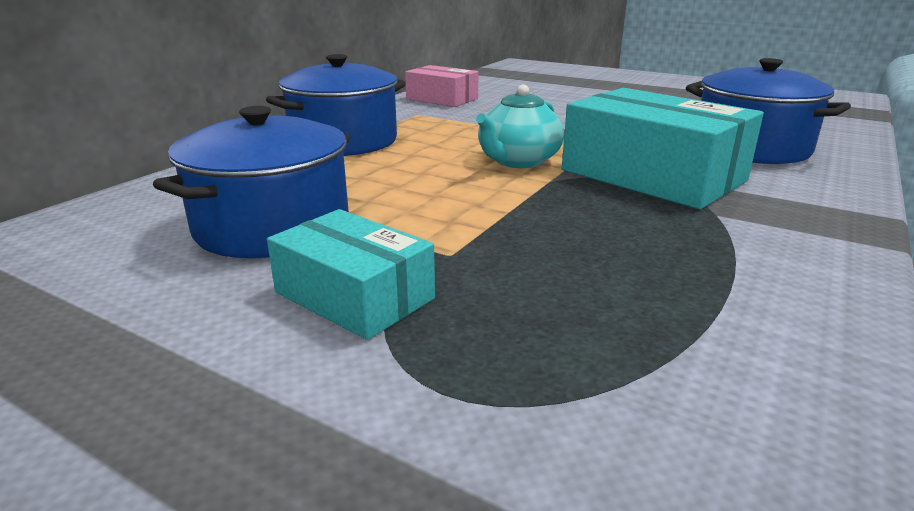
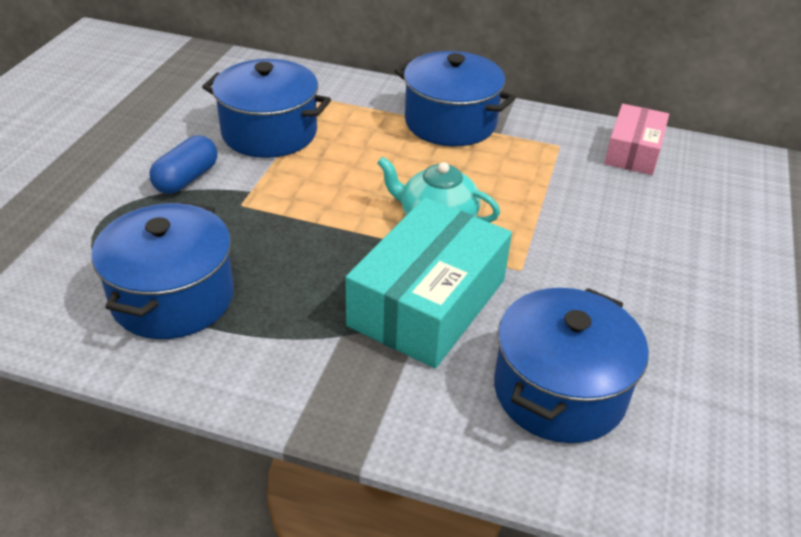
camera: 75 degrees right, 15 degrees up
turquoise box [267,209,435,340] -> blue capsule [149,135,217,194]
none -> blue pot [92,202,234,339]

